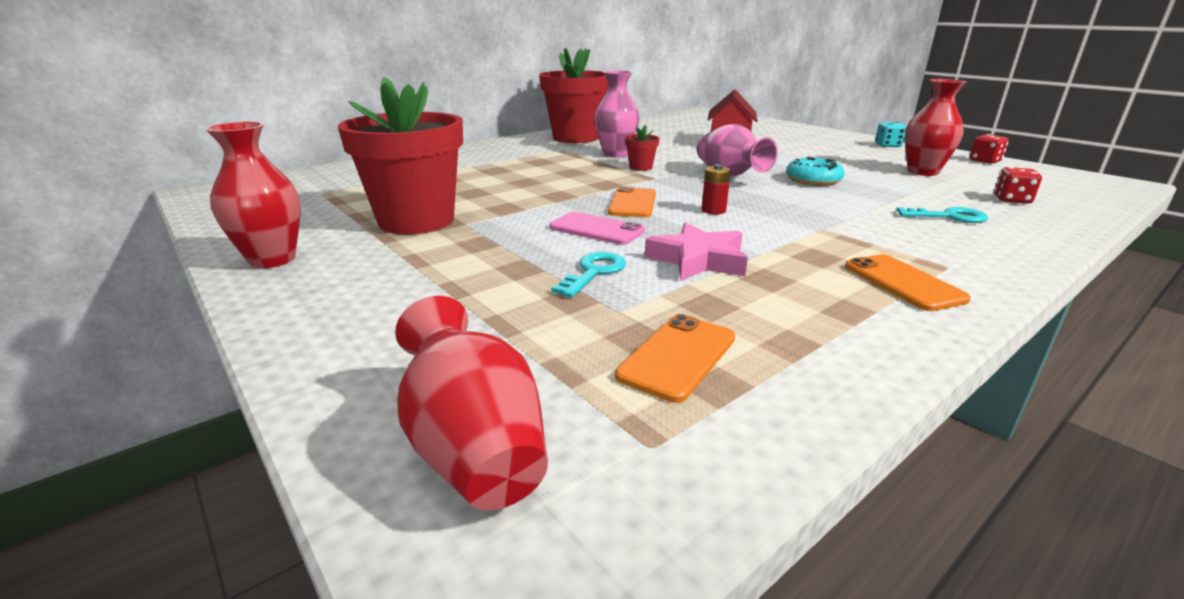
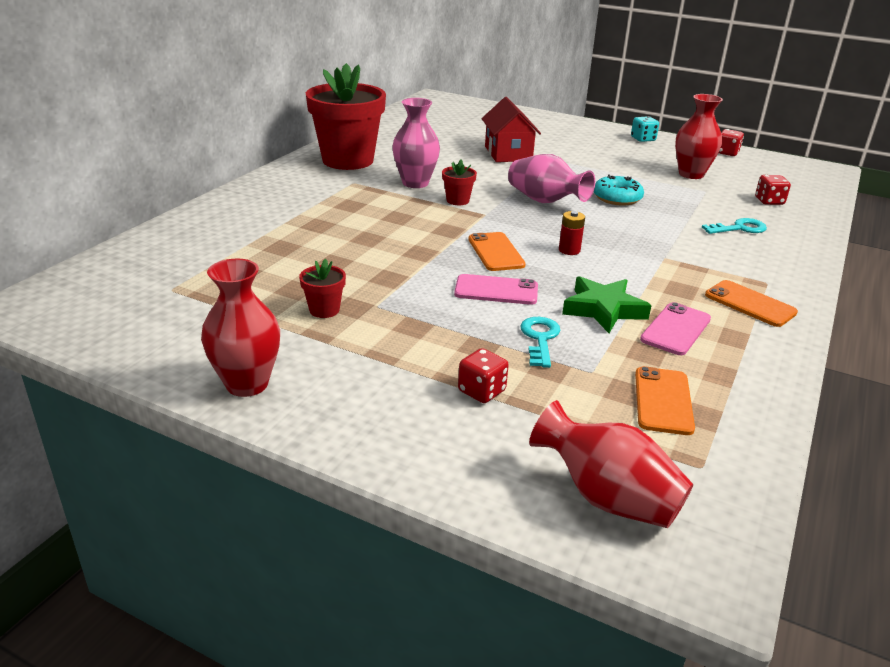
camera: 25 degrees left, 5 degrees up
red flower pot [338,77,463,234] -> red flower pot [299,259,346,318], size x0.41
pink star [645,222,748,281] -> green star [562,276,652,333]
none -> red dice [458,348,509,403]
none -> pink phone [640,302,711,355]

